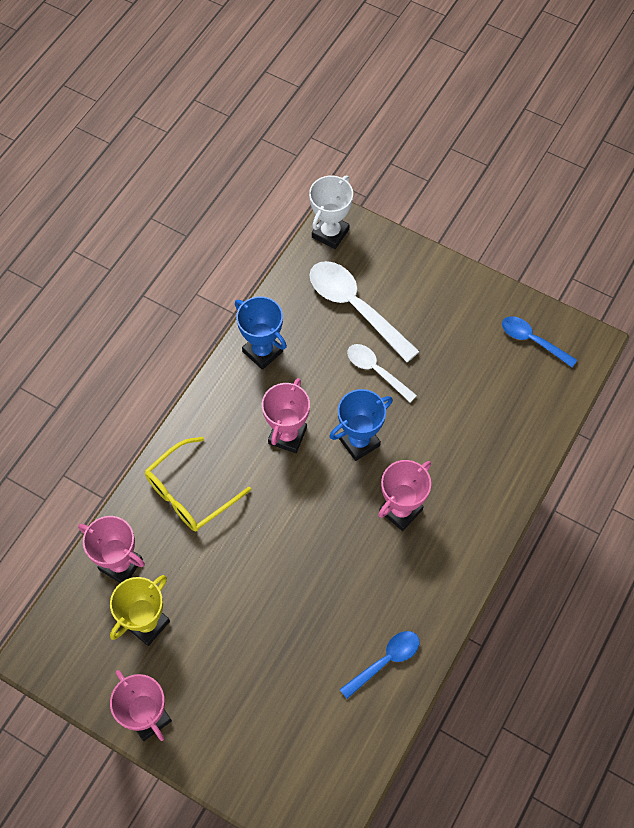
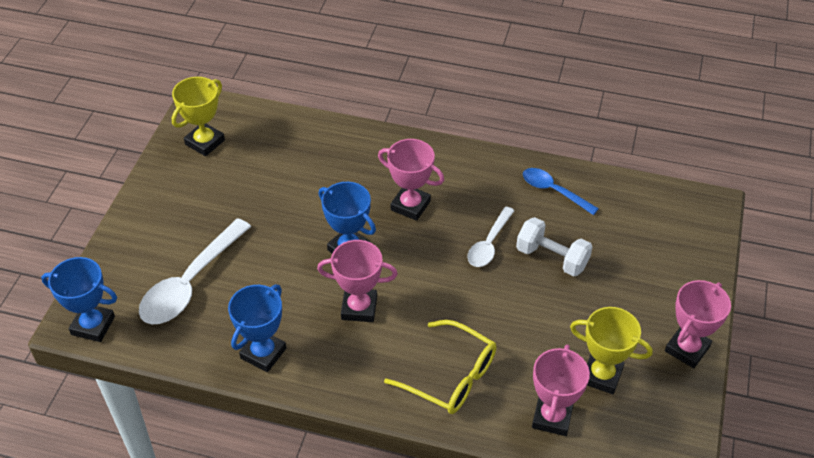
camera: 105 degrees left, 15 degrees down
white trophy [309,175,353,249] -> blue trophy [41,257,117,342]
white spoon [347,344,417,403] -> white spoon moved to [467,207,515,267]
blue spoon [502,316,577,367] -> yellow trophy [172,77,225,156]
none -> white dumbbell [516,217,592,276]

